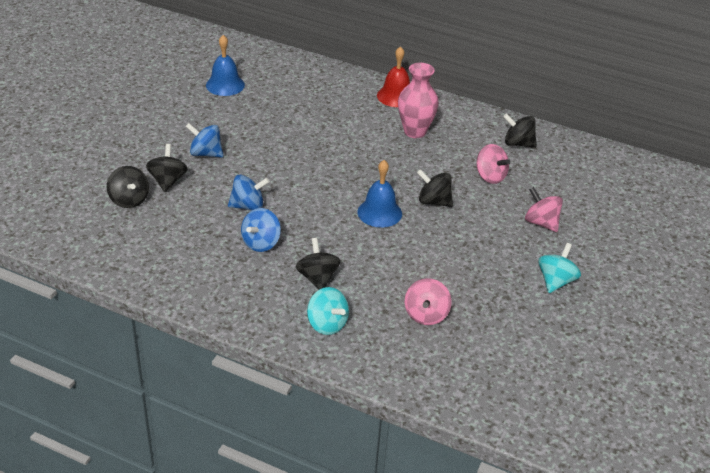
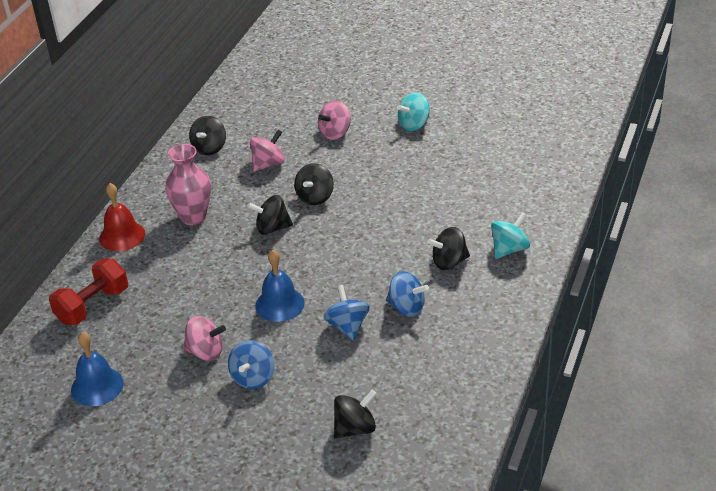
camera: 90 degrees left, 0 degrees up
black spinning top [146,144,188,192] -> black spinning top moved to [247,195,293,235]
blue bell [357,160,402,228] -> blue bell moved to [255,250,304,322]
pink spinning top [405,278,452,325] -> pink spinning top moved to [183,316,226,361]
turquoise spinning top [538,243,581,293] -> turquoise spinning top turned 60 degrees counterclockwise [397,92,430,131]
none -> red dumbbell [49,258,128,325]

